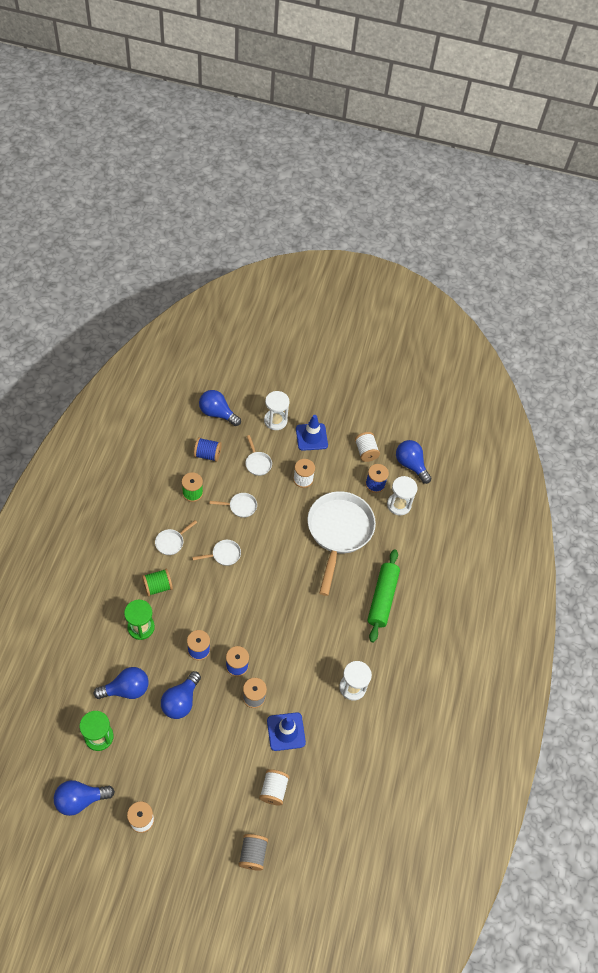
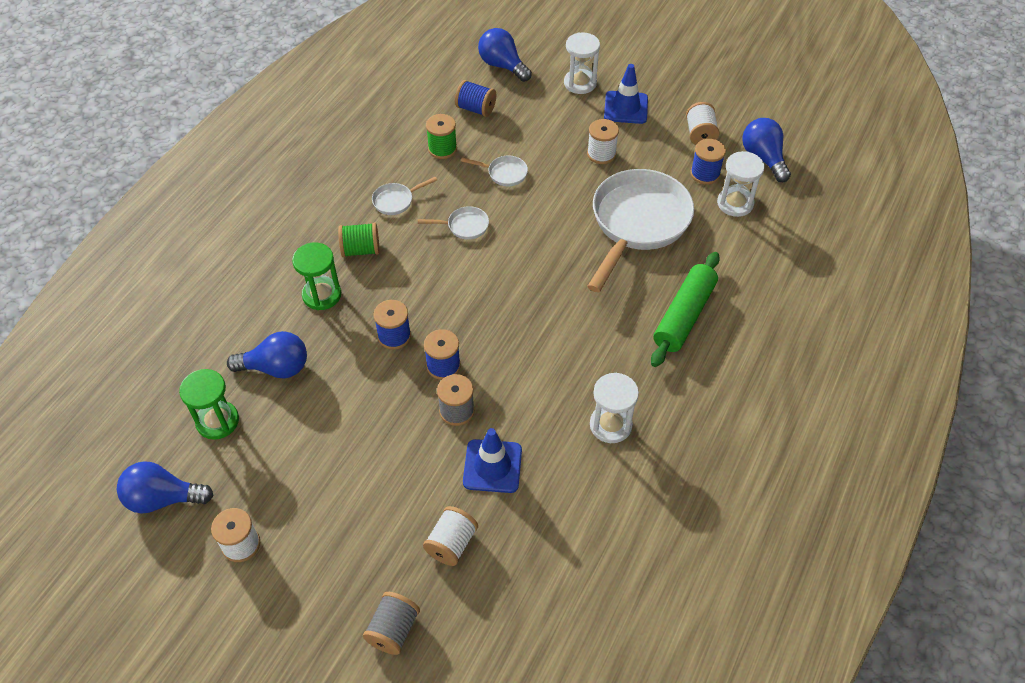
camera: 20 degrees right, 5 degrees down
blue light bulb [161,671,201,719] -> none
white pan [245,435,272,476] -> none

